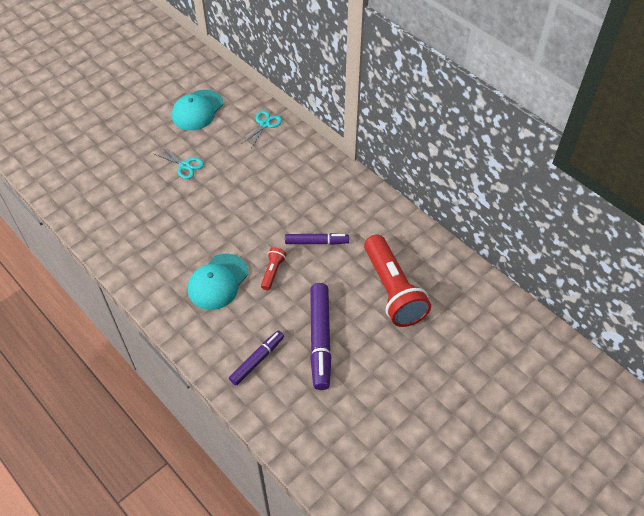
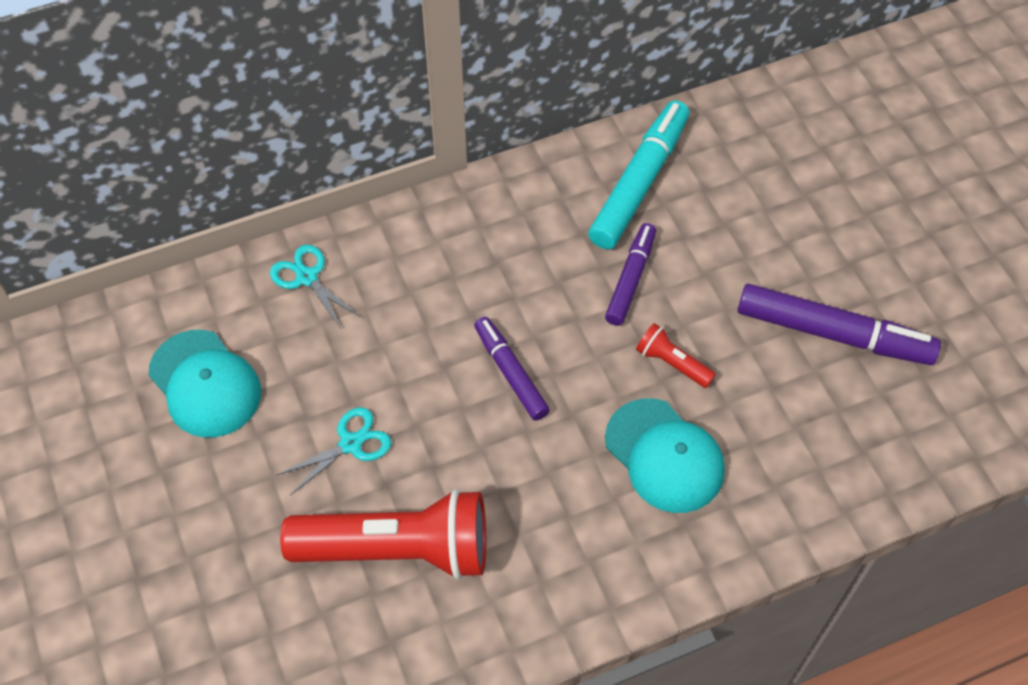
camera: 70 degrees left, 5 degrees up
purple marker [229,330,284,385] -> purple marker moved to [474,317,550,421]
red flashlight [364,235,431,327] -> red flashlight moved to [280,489,486,579]
none -> turquoise marker [588,101,690,249]

